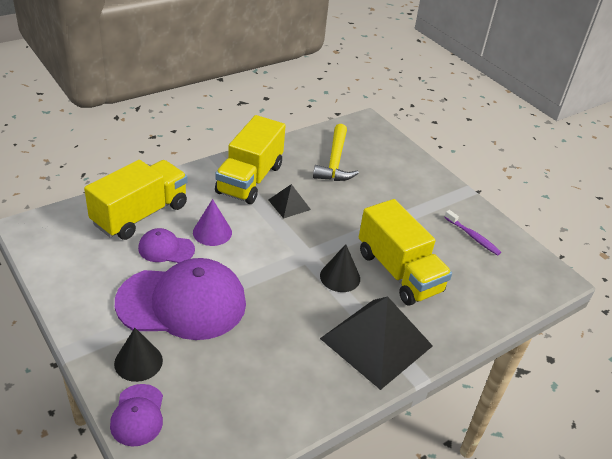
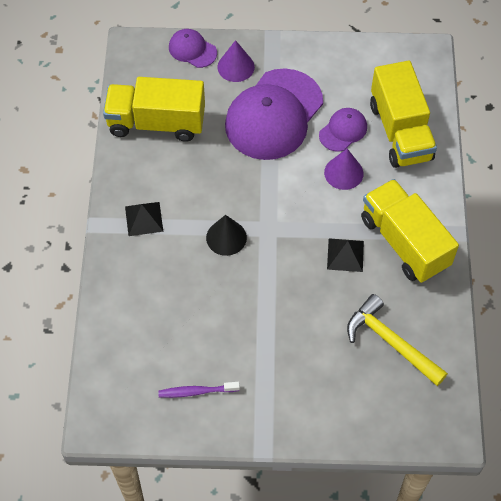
camera: 130 degrees right, 20 degrees up
black cone [114,328,163,382] -> purple cone [217,40,255,82]
black pyramid [320,296,433,390] -> black pyramid [125,202,163,236], size x0.47
yellow truck [359,199,452,306] -> yellow truck moved to [103,77,205,142]

